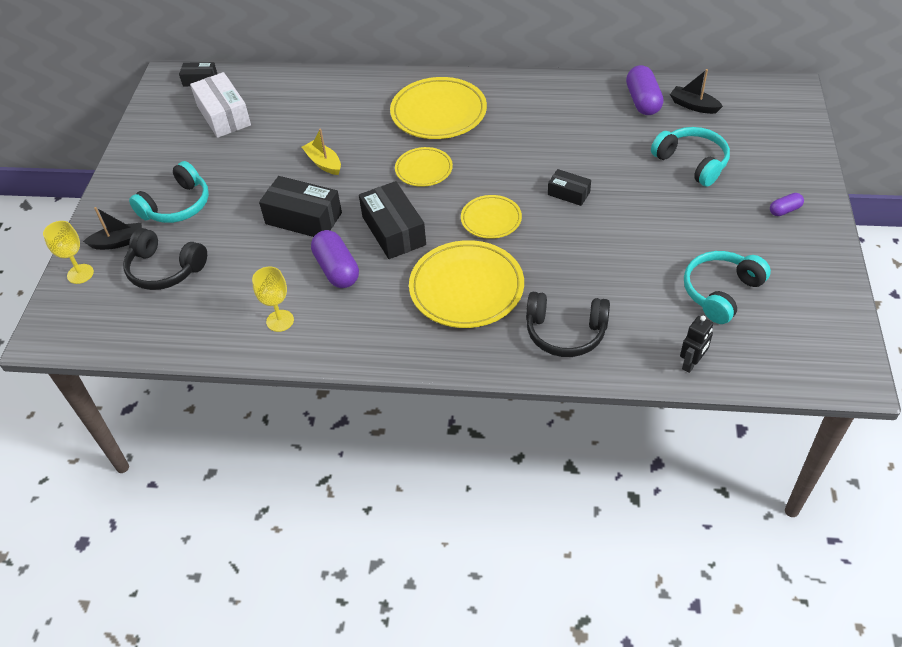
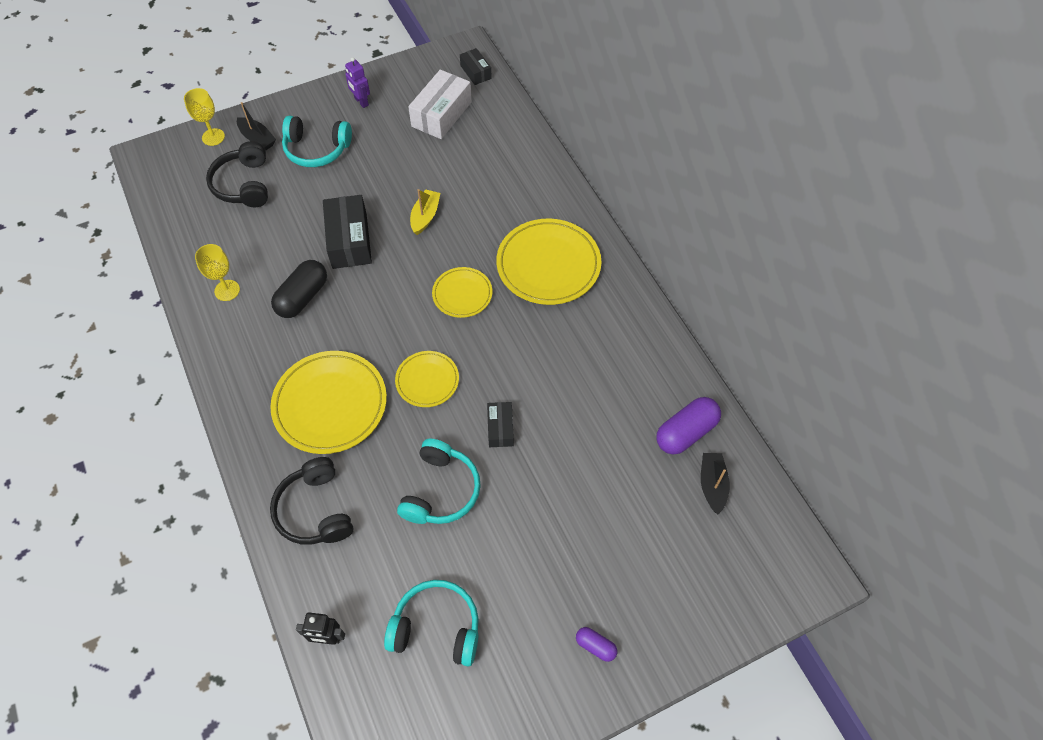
camera: 55 degrees right, 10 degrees up
purple capsule [311,230,359,288] -> black capsule [271,260,327,318]
black box [359,181,426,259] -> none
turquoise headphones [651,127,730,187] -> turquoise headphones moved to [397,438,481,524]
none -> purple robot [345,57,370,108]

